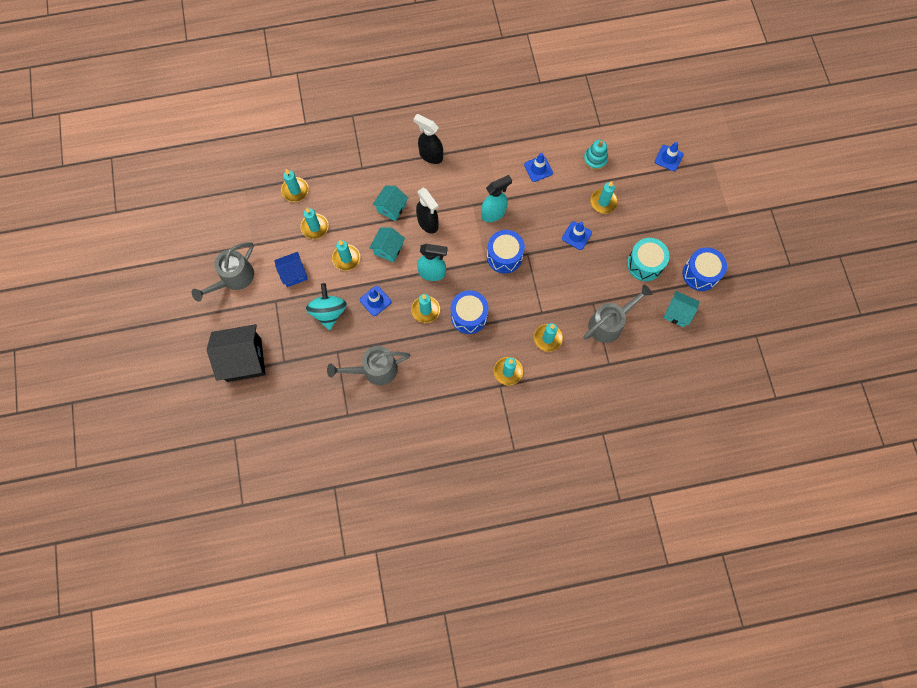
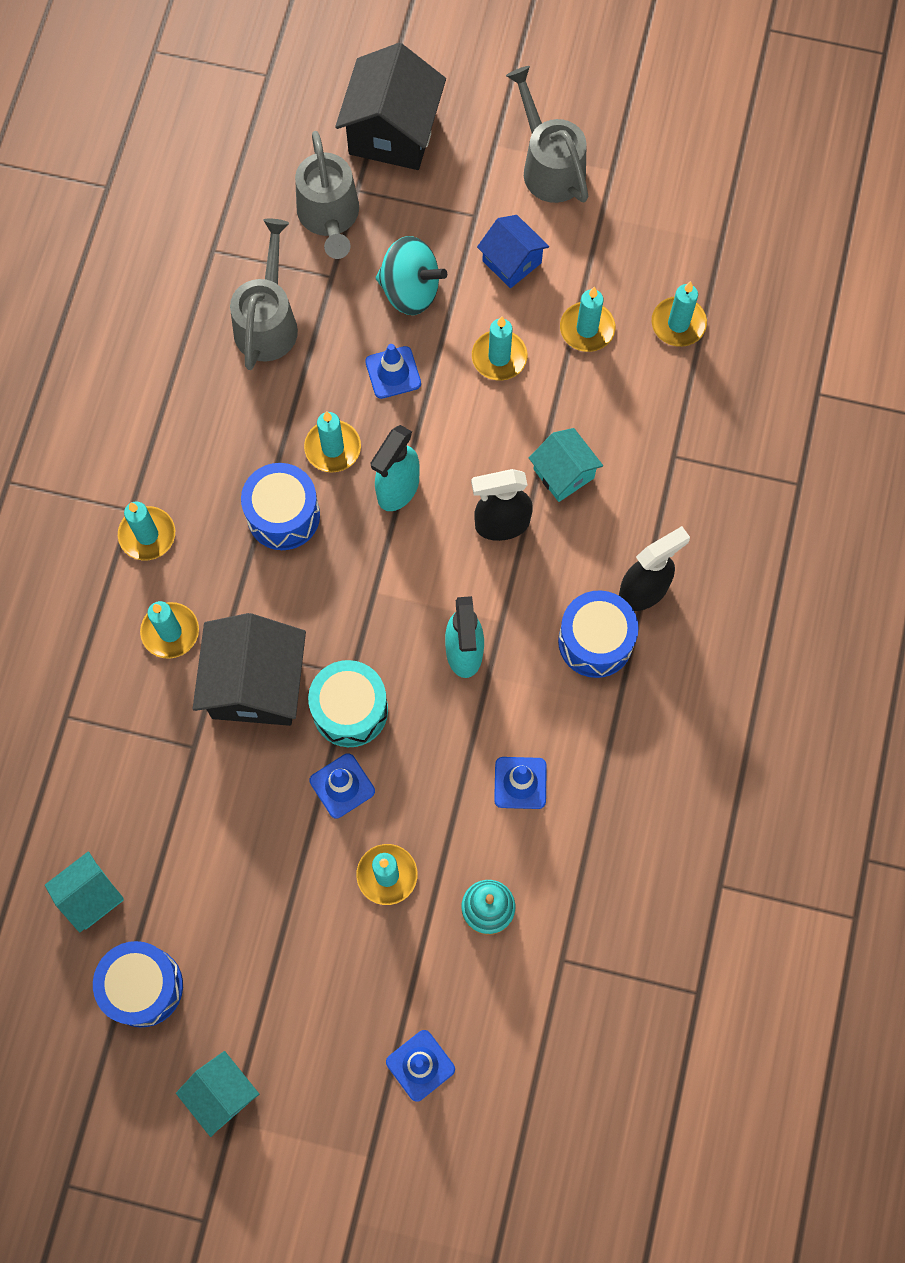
camera: 115 degrees right, 0 degrees up
blue house [274,252,308,287] -> blue house turned 45 degrees counterclockwise [477,215,549,288]
turquoise house [369,227,405,263] -> turquoise house moved to [176,1051,259,1137]
blue drum [487,230,525,273] -> blue drum moved to [558,590,639,678]
grey watering can [583,284,653,343] -> grey watering can moved to [295,131,359,259]
turquoise drum [627,238,670,281] -> turquoise drum moved to [308,660,388,747]
none -> black house [193,613,306,726]

